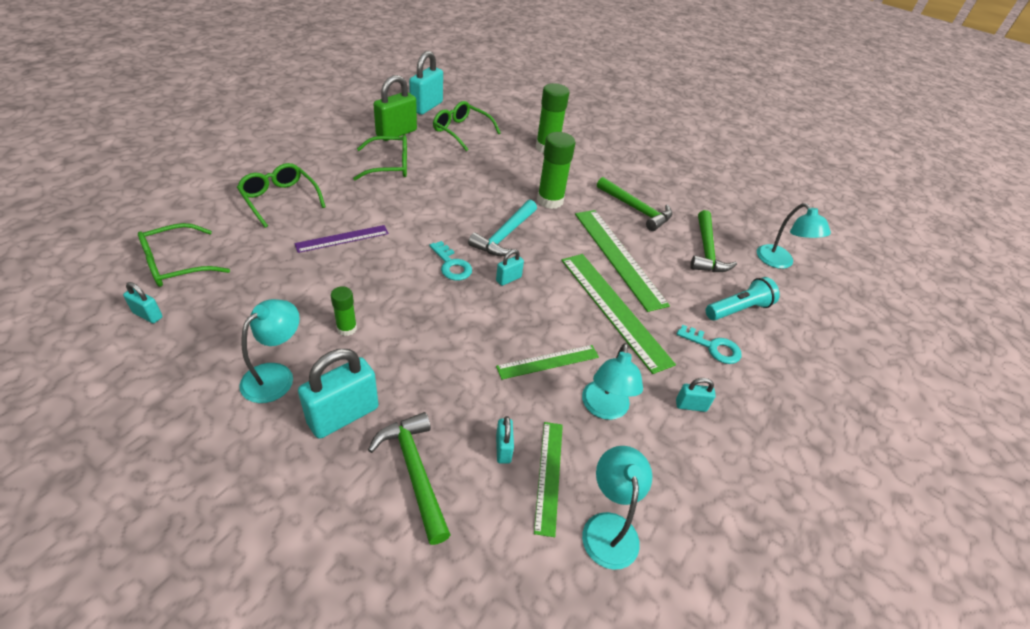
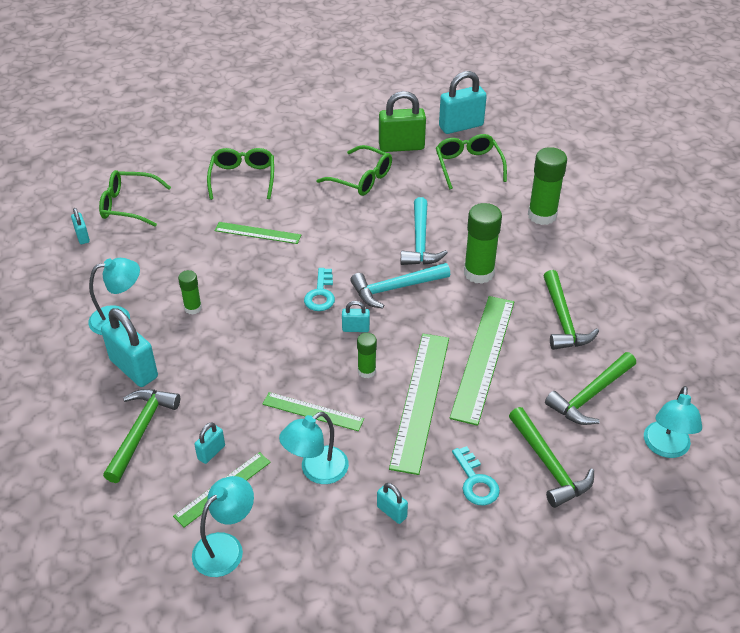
camera: 45 degrees right, 0 degrees up
purple ruler [294,225,389,253] -> green ruler [215,222,301,244]
turquoise padlock [298,349,378,439] -> turquoise padlock turned 45 degrees clockwise [101,308,158,387]
turquoise flashlight [706,277,780,321] -> green hammer [509,407,594,508]
none -> green glue stick [357,333,377,378]
none -> turquoise hammer [400,197,448,265]

